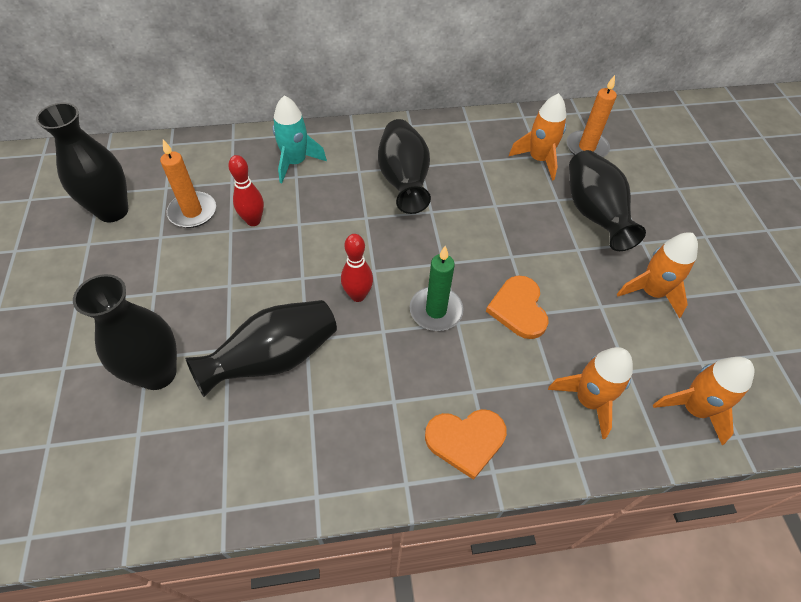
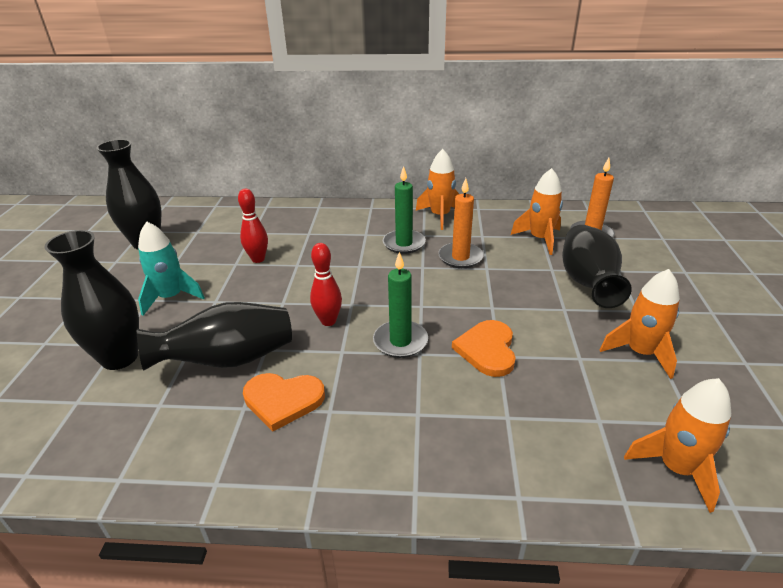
camera: 15 degrees right, 20 degrees down
orange candle [160,140,216,228] -> orange candle moved to [438,178,484,268]
turquoise rocket [272,95,327,183] -> turquoise rocket moved to [138,221,205,316]
black vase [378,119,431,214] -> green candle [383,166,426,254]
orange heart [425,409,507,480] -> orange heart moved to [243,373,325,431]
orange rocket [548,347,633,439] -> orange rocket moved to [416,149,459,230]

